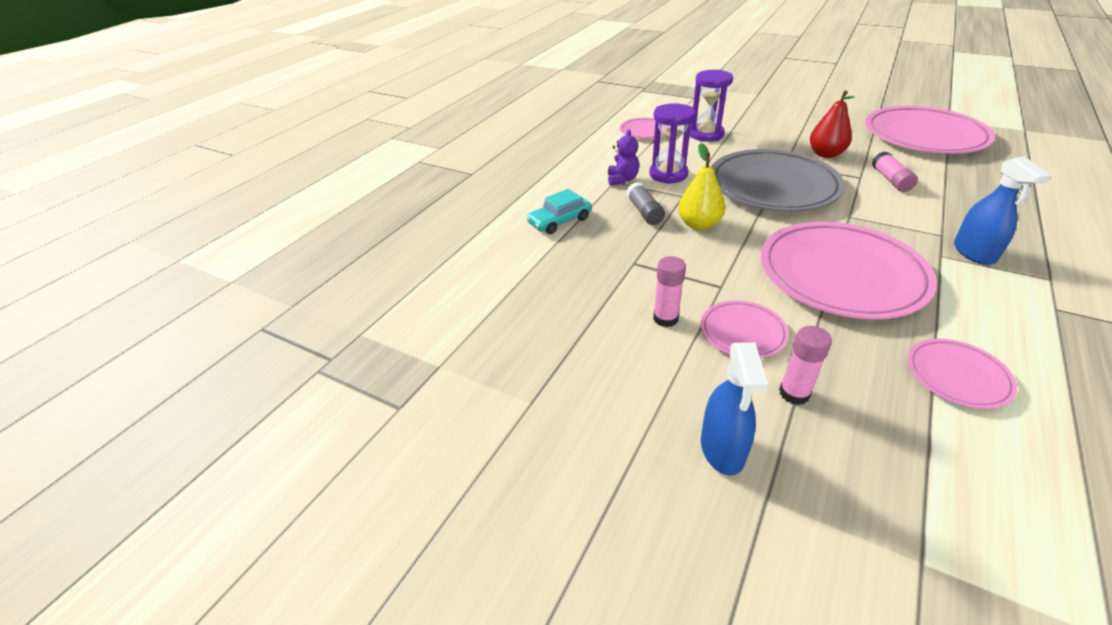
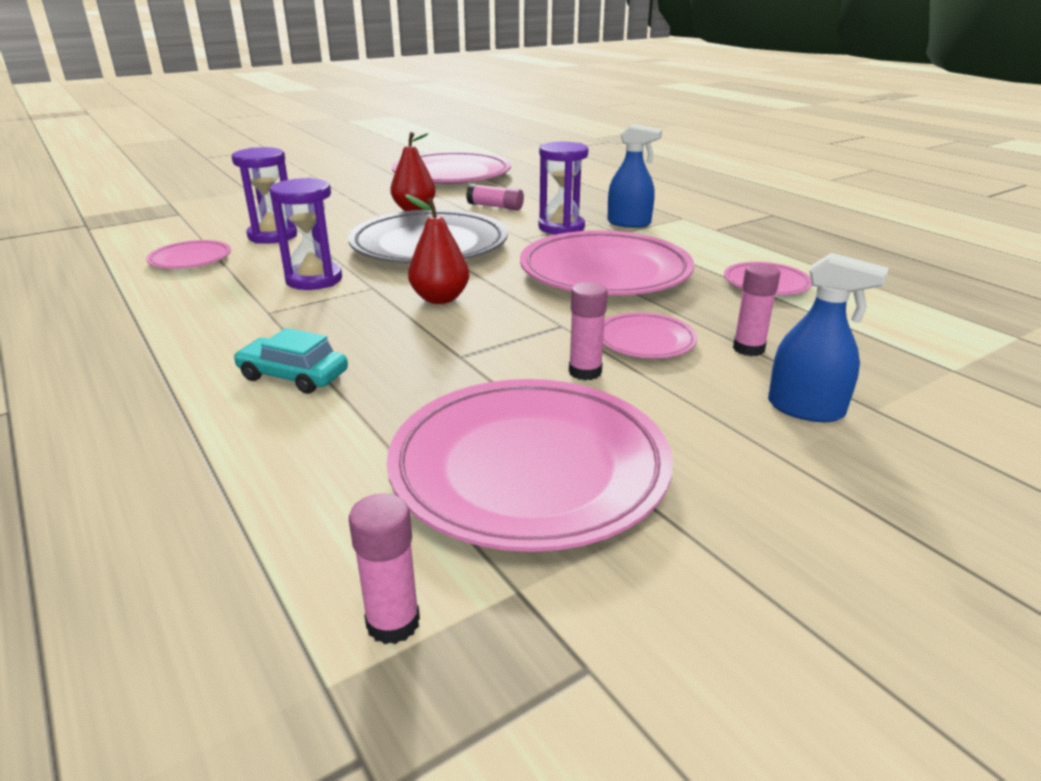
camera: 65 degrees left, 10 degrees down
turquoise car [526,189,592,234] -> turquoise car turned 120 degrees clockwise [234,328,348,394]
purple teddy bear [608,129,639,185] -> none
grey glue stick [626,182,665,225] -> none
yellow pear [678,143,725,230] -> red pear [405,194,469,304]
none -> pink glue stick [349,494,420,644]
none -> pink plate [387,379,673,552]
none -> purple hourglass [538,142,588,235]

